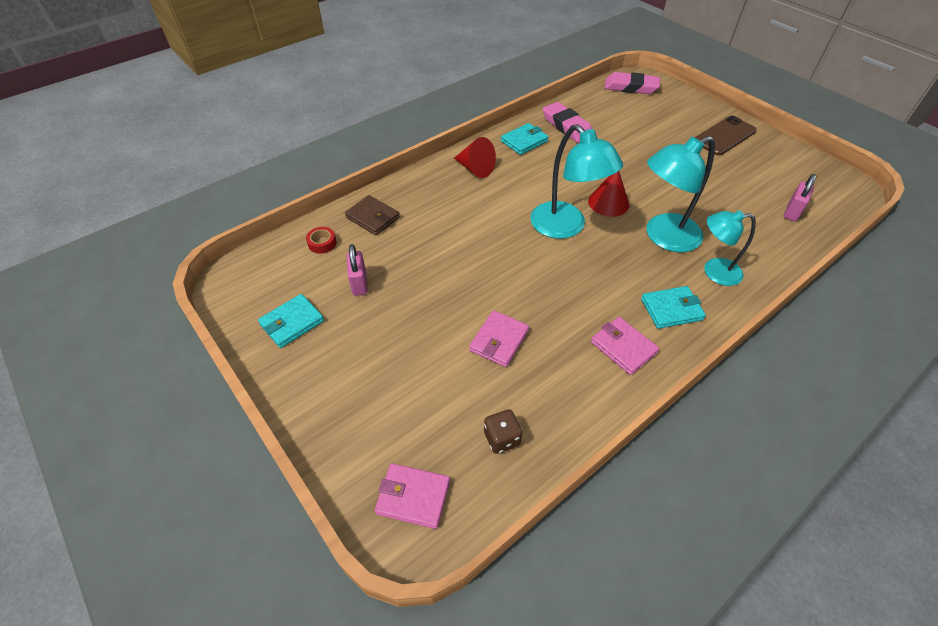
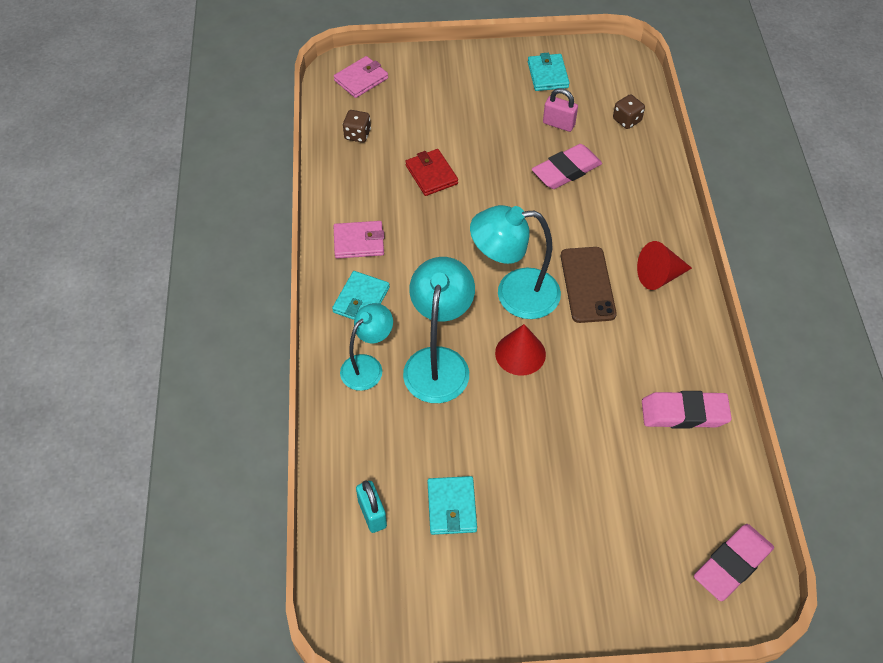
camera: 125 degrees right, 5 degrees up
red tape [306,227,337,254] -> brown dice [613,94,645,129]
brown wallet [345,195,400,235] -> none
pink wallet [469,310,529,367] -> red wallet [405,149,458,196]
turquoise wallet [501,123,549,155] -> turquoise wallet moved to [428,476,477,535]
brown phone [695,116,757,156] -> brown phone moved to [561,247,617,323]
pink padlock [784,174,817,221] -> turquoise padlock [356,480,387,533]
none -> pink eraser [532,144,602,189]

